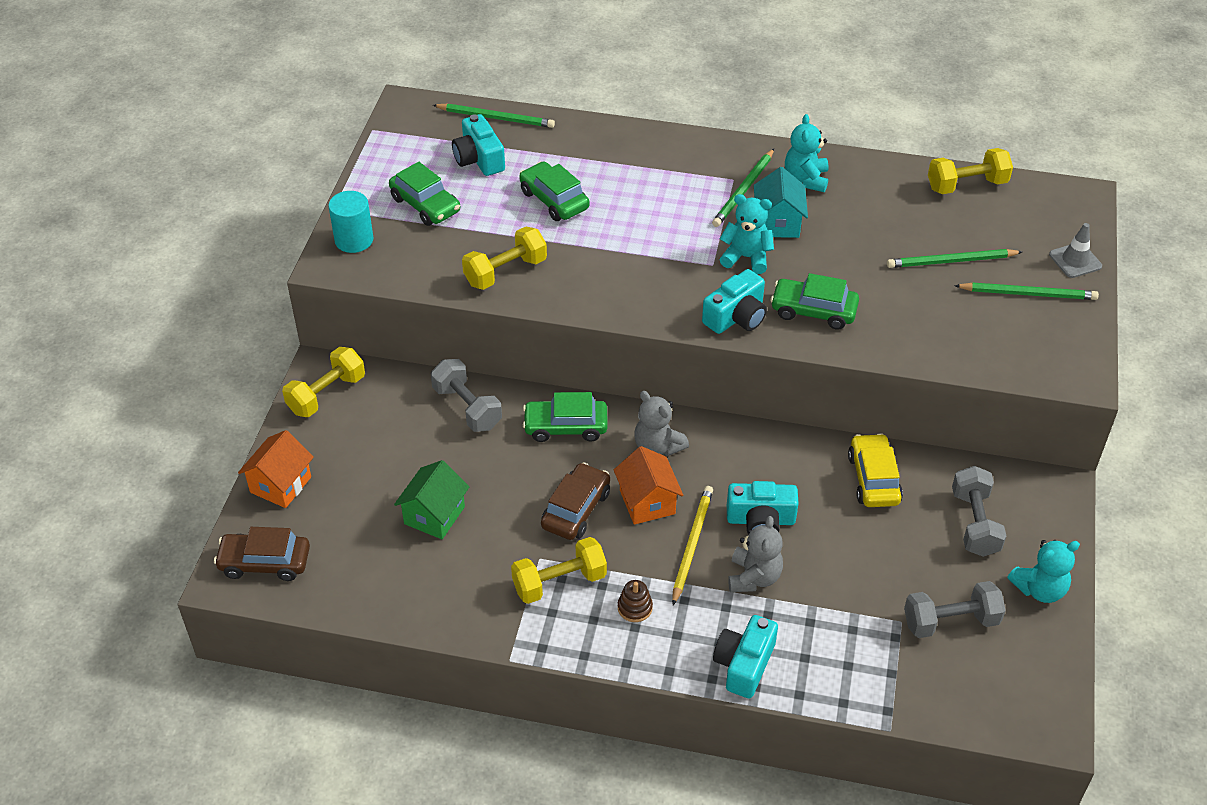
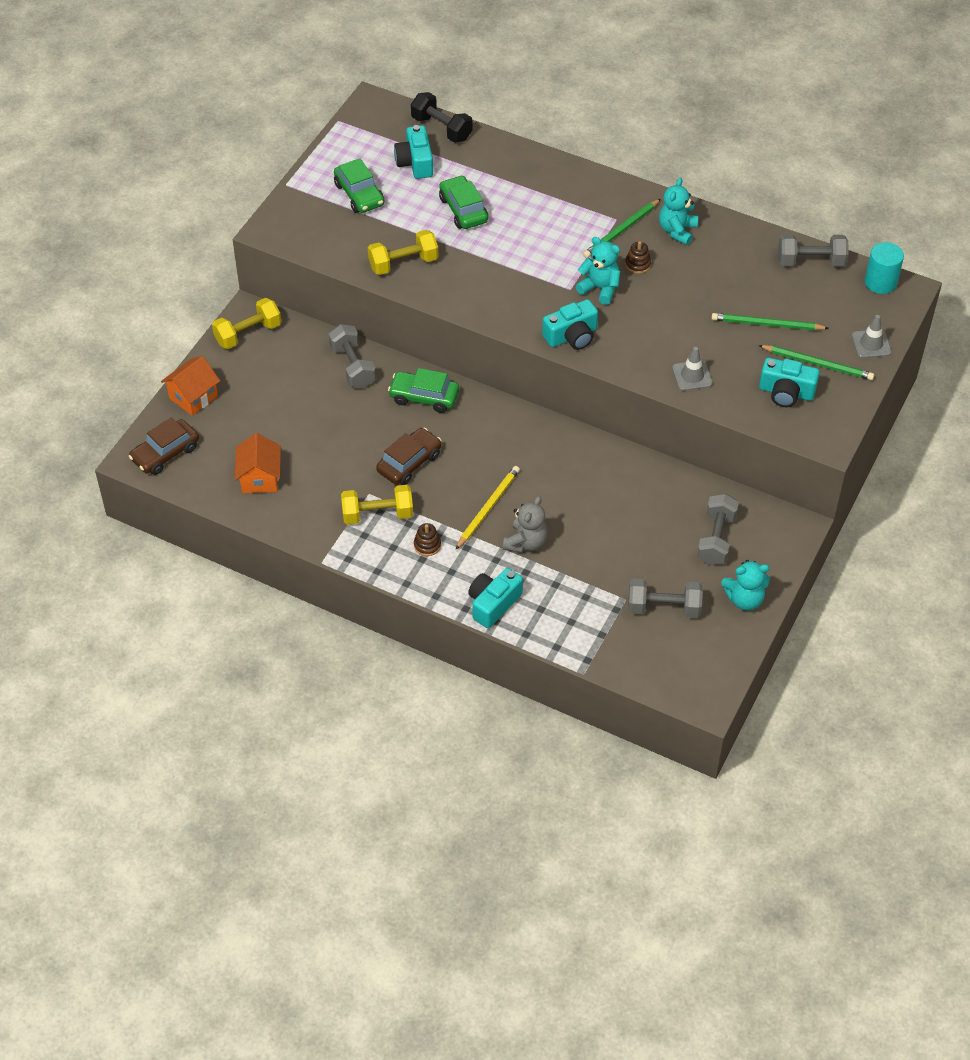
camera: 15 degrees right, 5 degrees up
brown car [214,527,310,581] -> brown car turned 60 degrees counterclockwise [128,417,199,475]
turquoise cylinder [328,191,374,253] -> turquoise cylinder moved to [865,242,904,294]
green house [394,460,469,539] -> none
green pencil [433,103,555,128] -> black dumbbell [411,92,473,143]
orange house [614,446,683,525] -> orange house moved to [235,433,281,493]
grey teddy bear [634,391,689,456] -> none
turquoise camera [727,481,799,535] -> turquoise camera moved to [759,358,820,407]
turquoise house [754,167,808,238] -> brown stacking toy [625,241,651,274]
green car [770,273,859,330] -> none
yellow car [848,433,903,507] -> none
yellow dumbbell [928,148,1013,194] -> grey dumbbell [778,235,849,266]
none -> grey traffic cone [672,347,713,391]

